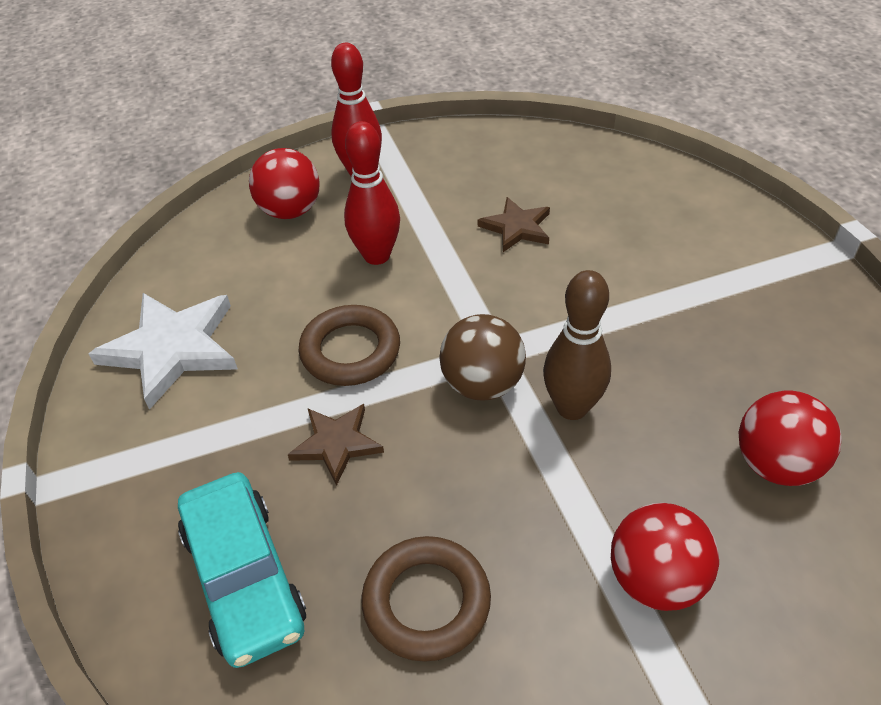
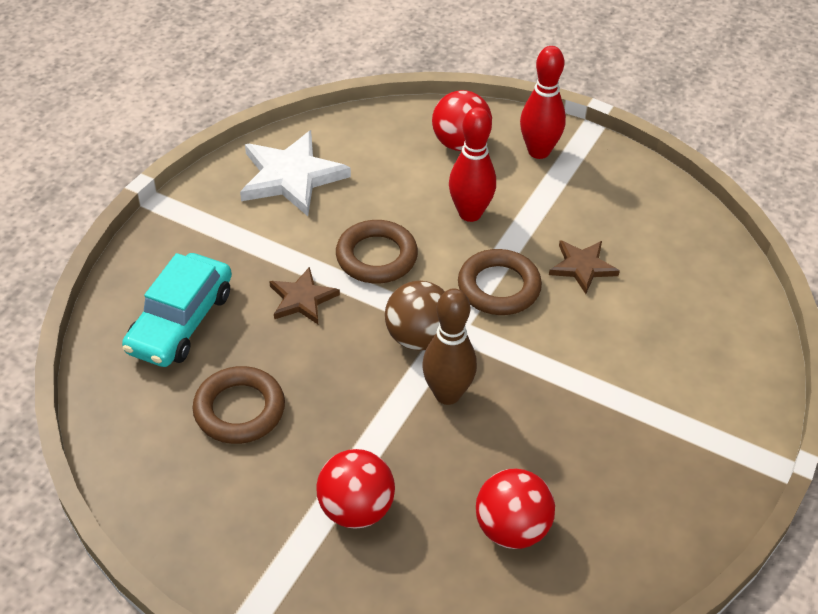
camera: 45 degrees right, 0 degrees up
none -> brown ring [458,249,542,315]

